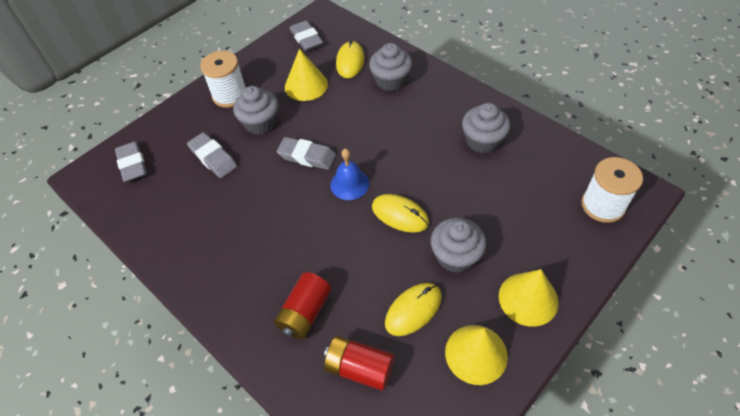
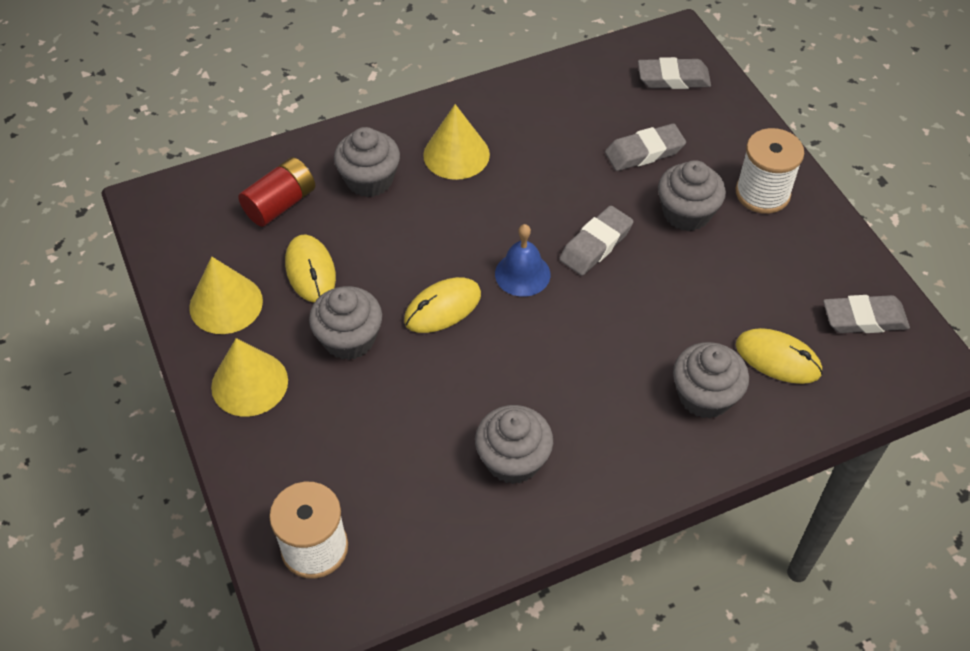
camera: 110 degrees right, 0 degrees up
red battery [274,272,331,340] -> grey cupcake [334,127,400,197]
yellow cone [285,49,328,101] -> yellow cone moved to [423,104,490,180]

